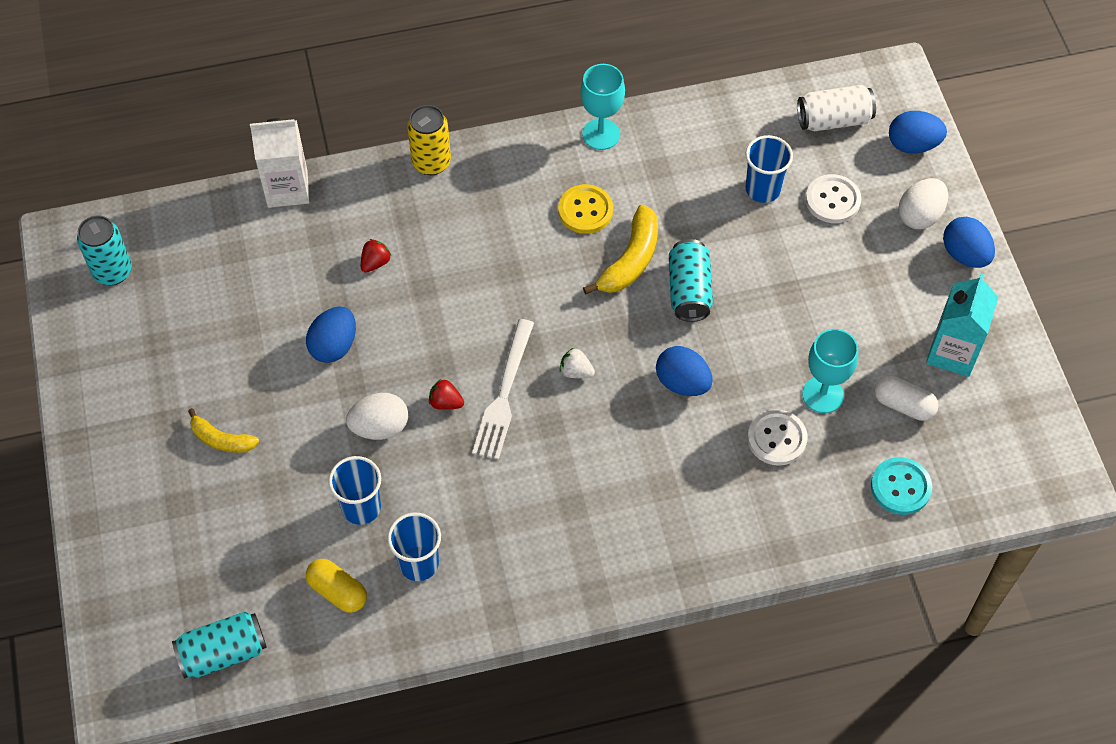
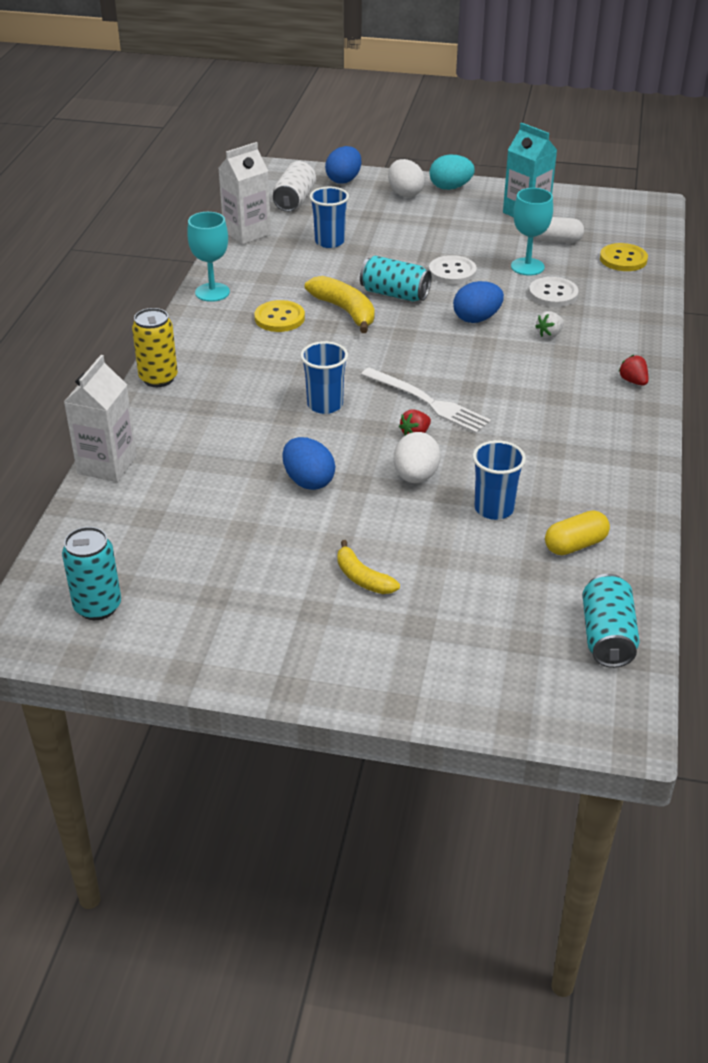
camera: 65 degrees left, 20 degrees down
yellow banana [188,408,259,453] -> yellow banana turned 90 degrees clockwise [337,540,400,594]
red strawberry [361,239,391,273] -> red strawberry moved to [618,355,648,386]
blue cup [387,513,441,581] -> blue cup moved to [300,341,348,414]
white strawberry [560,348,595,378] -> white strawberry moved to [535,311,564,338]
white button [806,174,861,223] -> white button moved to [429,255,477,284]
turquoise button [871,457,932,515] -> yellow button [600,243,648,271]
white capsule [874,375,938,421] -> white capsule turned 45 degrees clockwise [535,217,584,243]
blue egg [943,217,995,268] -> turquoise egg [430,155,475,190]
none -> white carton [219,142,271,245]

